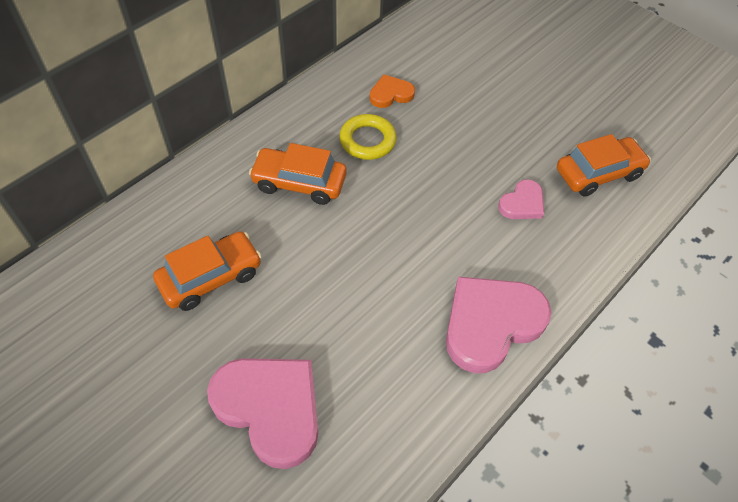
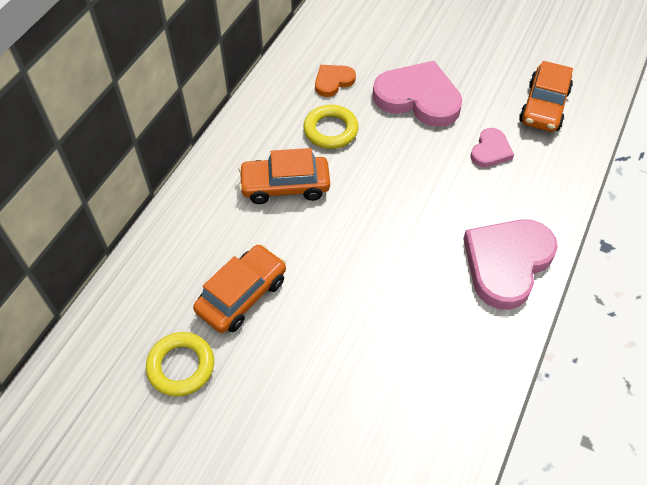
camera: 15 degrees left, 0 degrees up
pink heart [207,358,318,469] -> pink heart moved to [372,61,462,127]
orange car [557,134,651,197] -> orange car turned 150 degrees clockwise [519,61,573,132]
none -> yellow ring [146,332,214,397]

